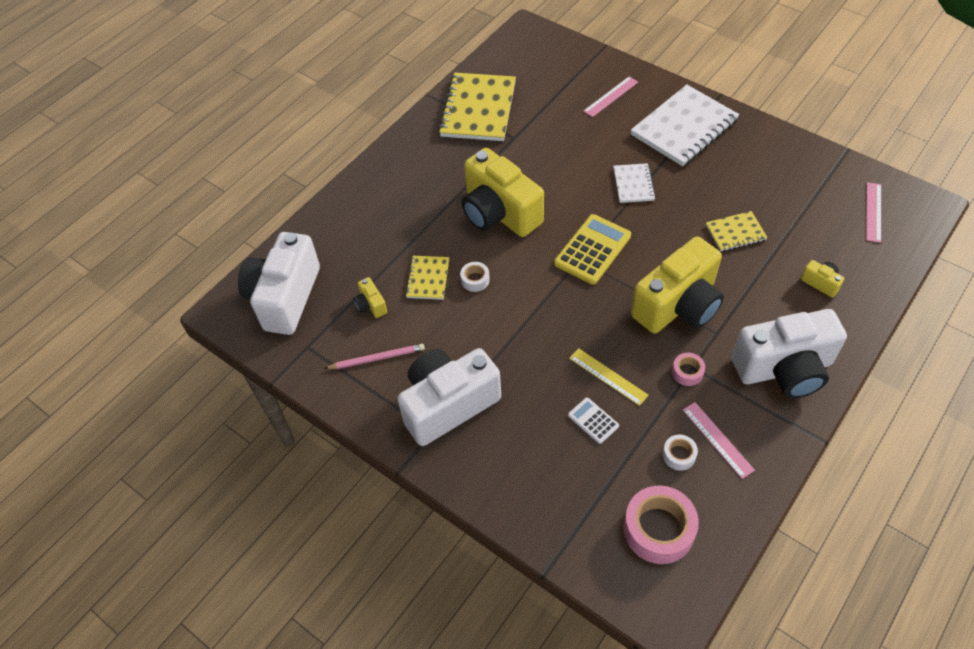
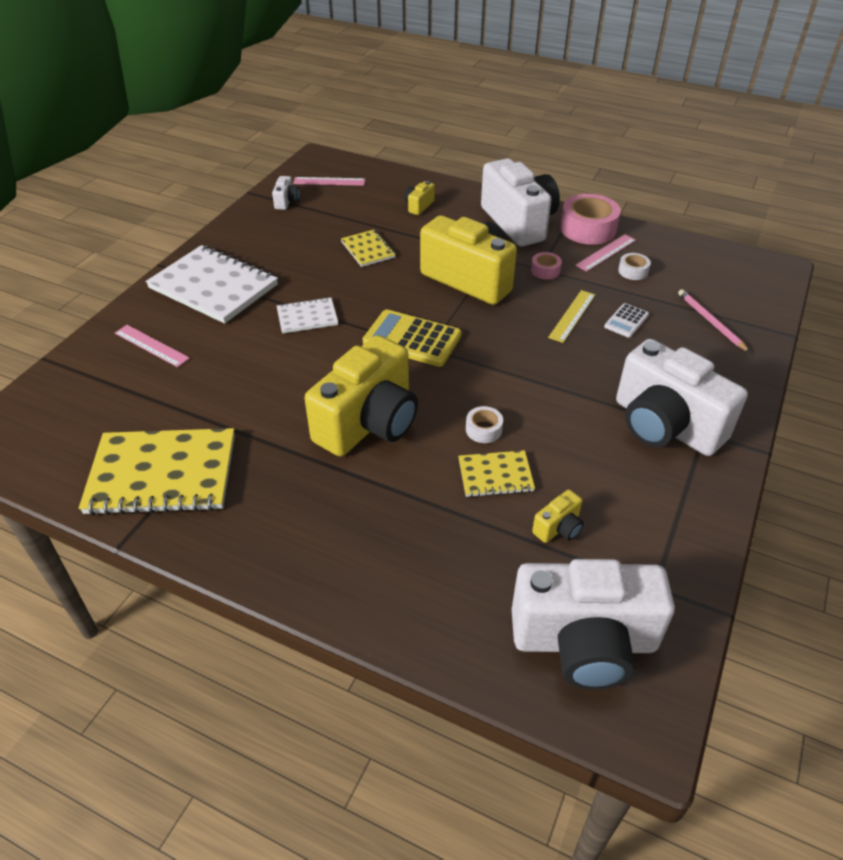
camera: 105 degrees left, 10 degrees down
pink pencil [324,344,425,369] -> pink pencil moved to [678,289,750,352]
pink tape [623,486,699,564] -> pink tape moved to [560,194,621,245]
none -> white camera [272,176,300,210]

